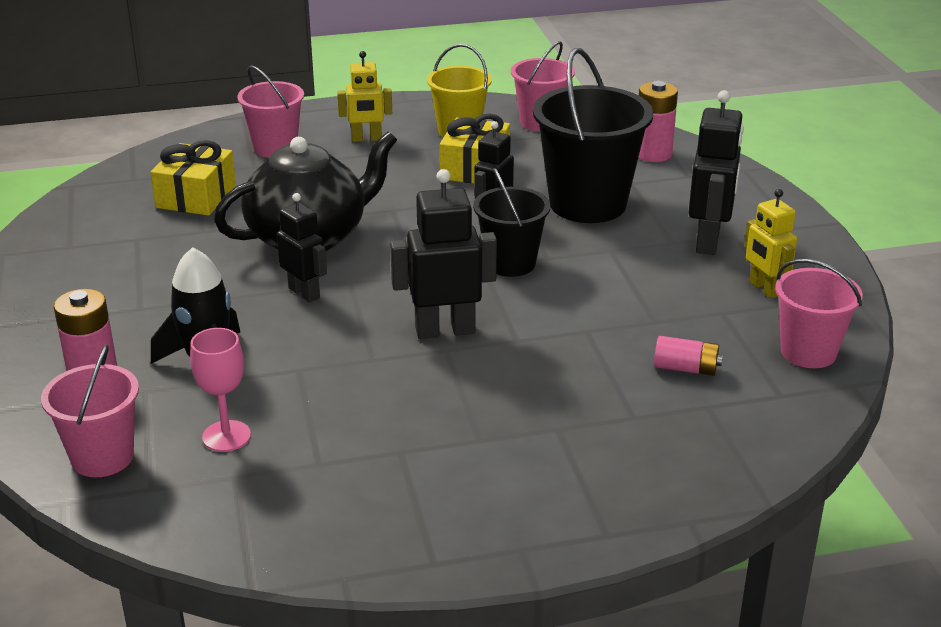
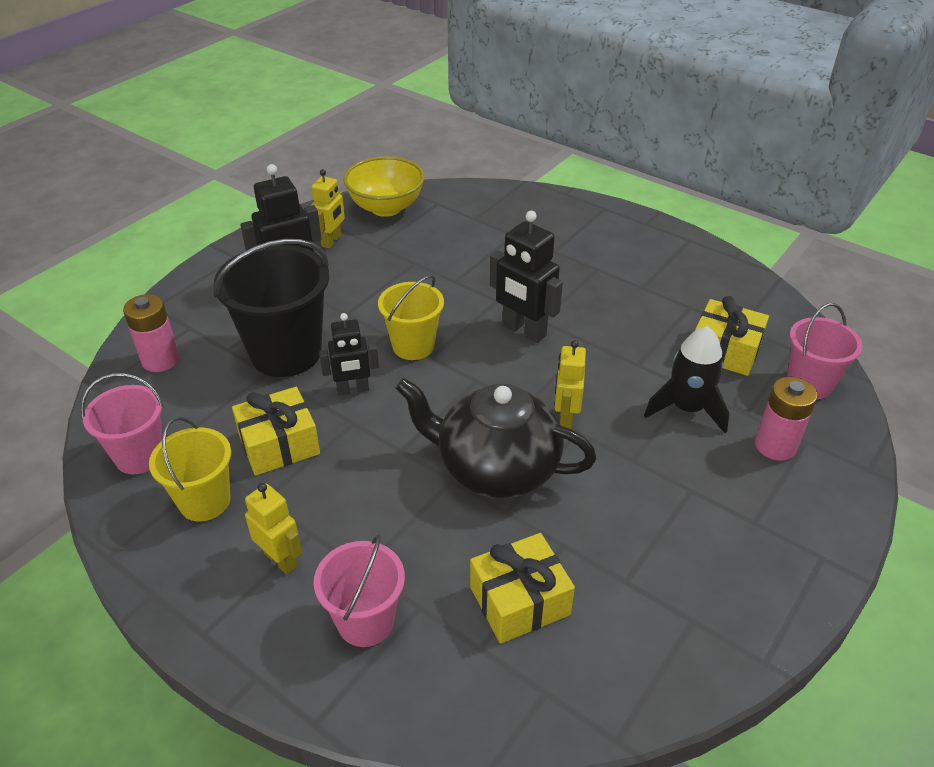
camera: 130 degrees left, 10 degrees up
pink goblet [190,328,251,452] -> yellow gift [695,296,769,376]
black robot [277,193,327,302] -> yellow robot [555,340,586,429]
black bucket [473,168,550,277] -> yellow bucket [378,275,444,360]
pink battery [654,336,723,376] -> none
pink bucket [775,259,863,368] -> yellow bowl [343,156,425,217]

